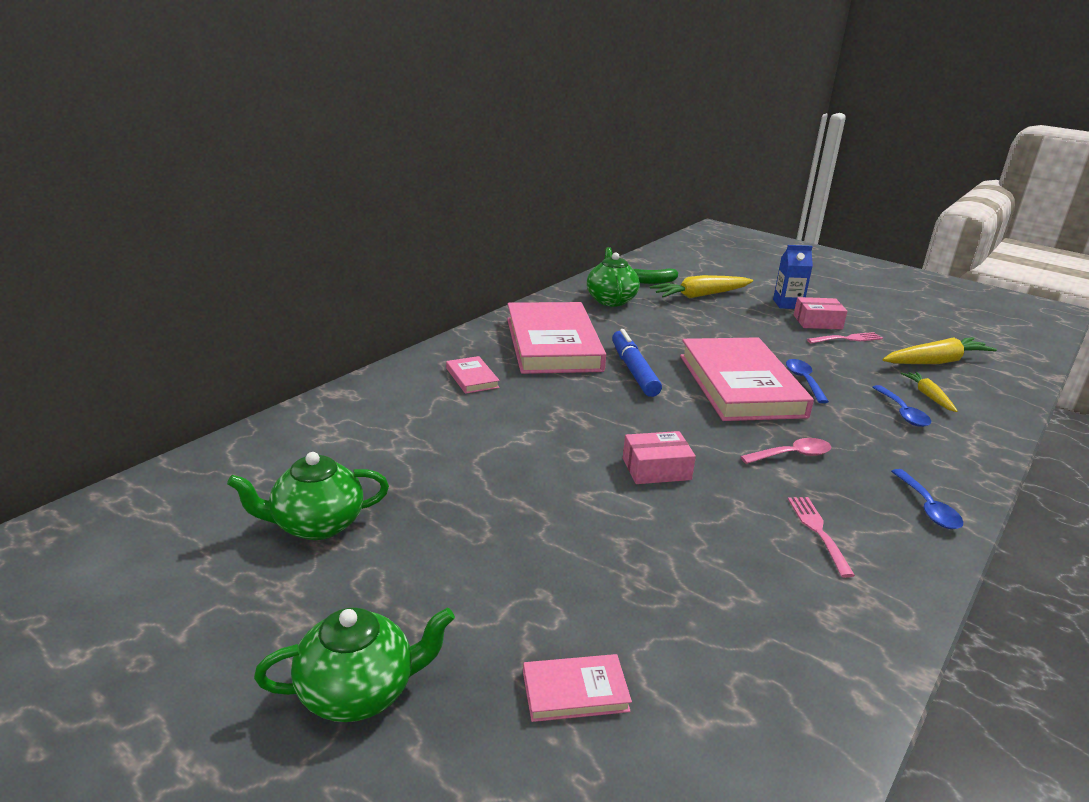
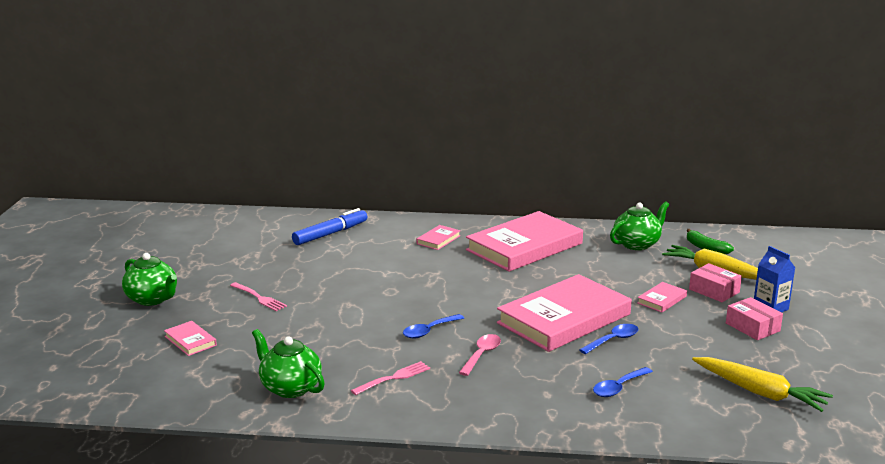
camera: 60 degrees right, 5 degrees down
green teapot [227,452,389,540] -> green teapot moved to [252,329,325,398]
blue marker [612,329,662,397] -> blue marker moved to [292,208,367,245]
pink box [623,431,696,484] -> pink box moved to [689,263,742,302]
pink spoon [740,438,831,464] -> pink spoon turned 105 degrees counterclockwise [459,334,501,376]
pink fork [807,332,883,344] -> pink fork moved to [230,282,287,311]
blue spoon [891,469,963,529] -> blue spoon moved to [403,314,464,339]
yellow carrot [901,372,957,412] -> none
none -> pink book [637,282,687,312]

